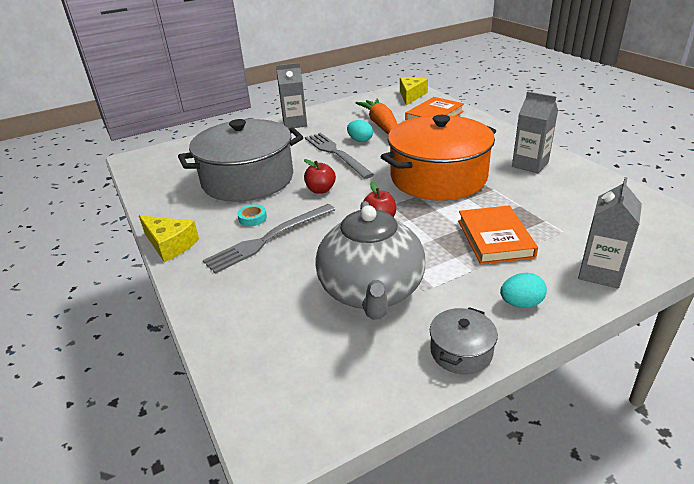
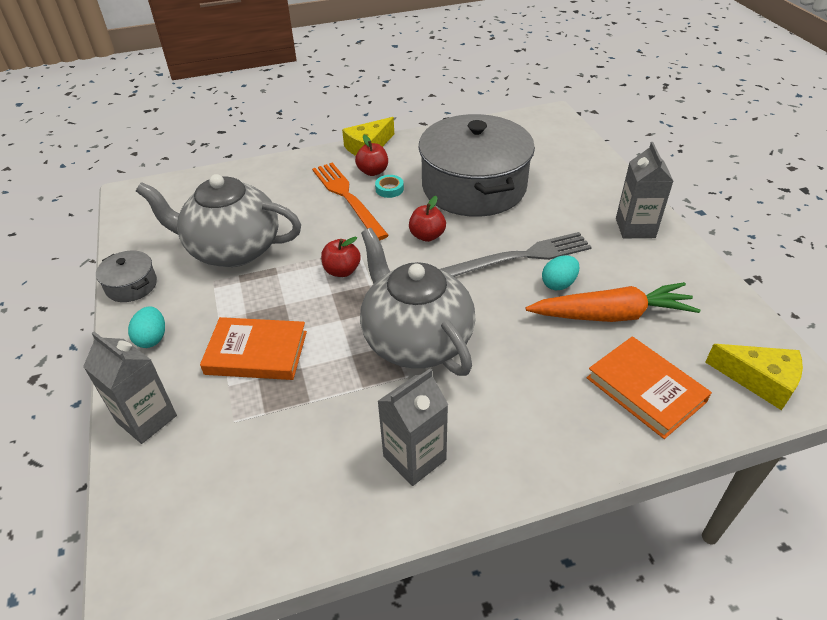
camera: 100 degrees right, 10 degrees up
grey fork [203,204,335,274] -> orange fork [312,163,389,241]
orange pot [380,115,496,200] -> grey teapot [360,228,476,376]
none -> red apple [355,135,388,176]

